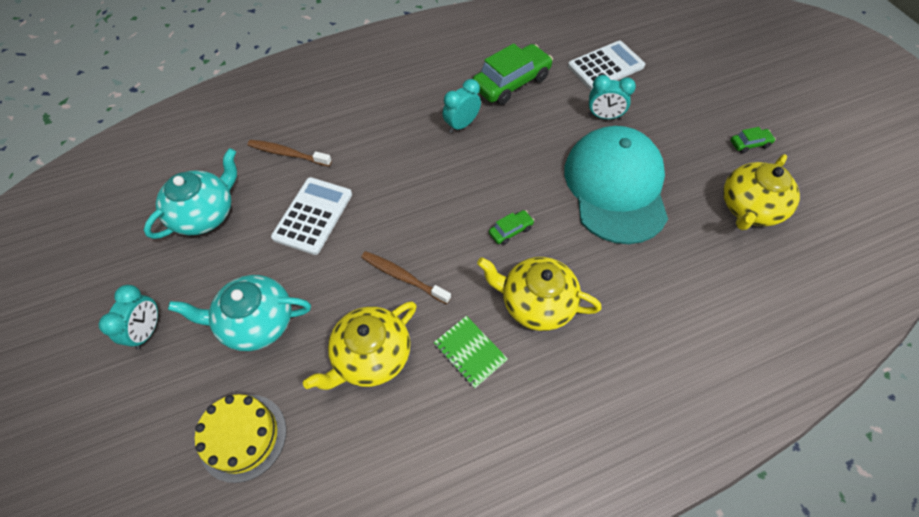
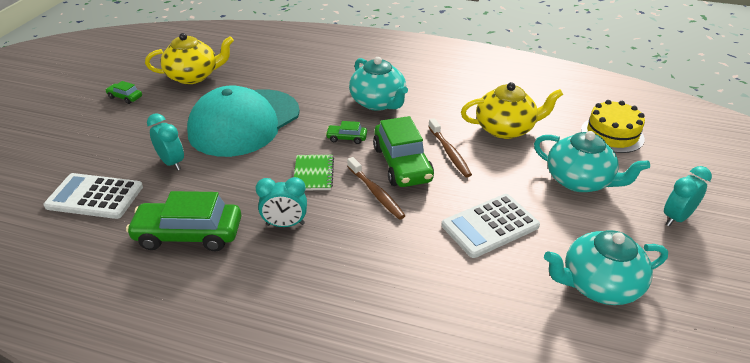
camera: 140 degrees left, 20 degrees down
brown toothbrush [247,140,332,166] -> brown toothbrush moved to [347,157,406,220]
green notebook [433,316,508,389] -> green notebook moved to [294,155,334,190]
yellow teapot [477,257,602,331] -> turquoise teapot [349,57,408,111]
none -> green car [373,116,434,187]

